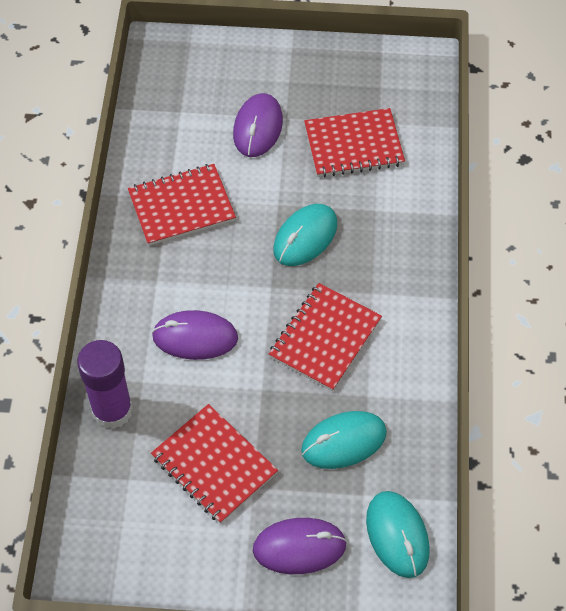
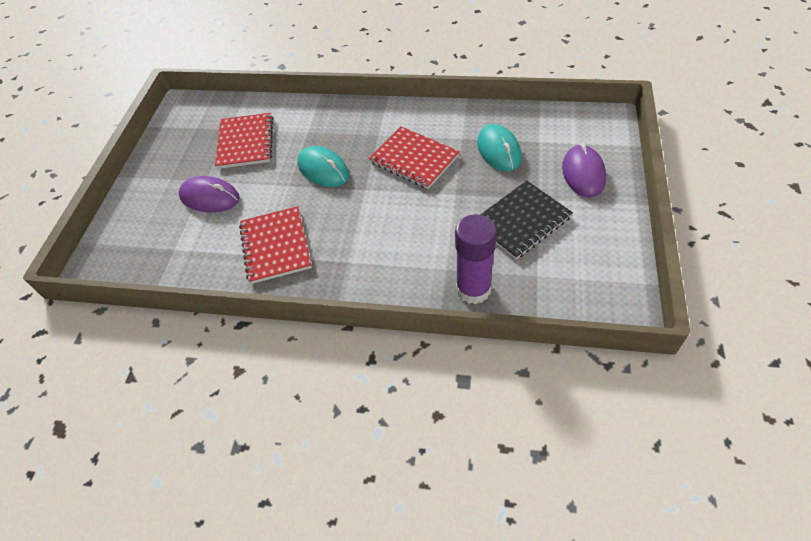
camera: 80 degrees left, 5 degrees down
red notebook [151,404,278,524] -> black notebook [480,181,573,260]
purple mouse [152,310,238,360] -> none
turquoise mouse [366,491,430,578] -> none

